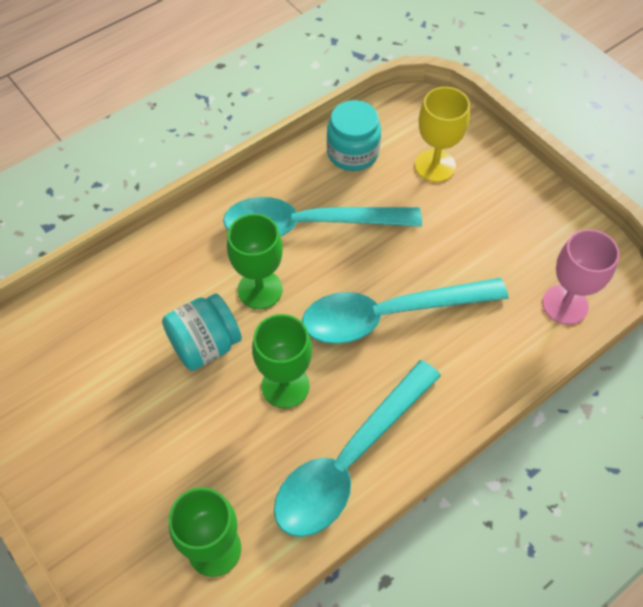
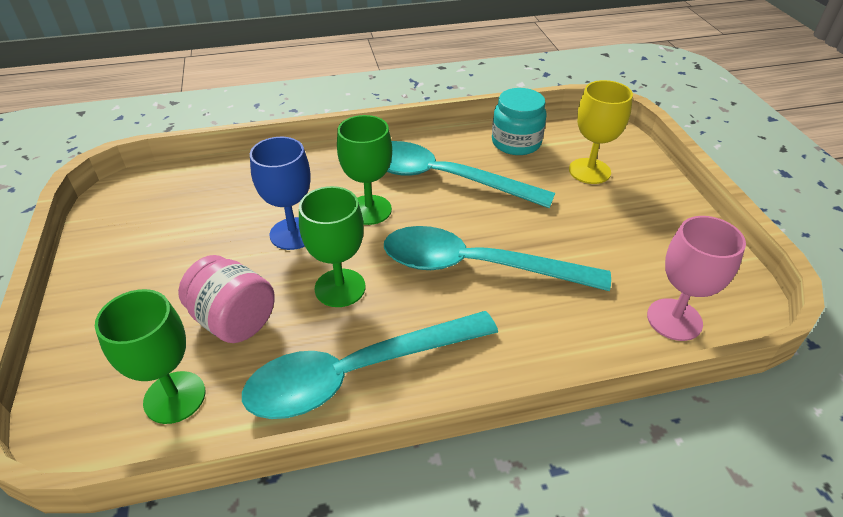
camera: 25 degrees right, 15 degrees down
turquoise jar [162,293,242,371] -> blue goblet [250,137,311,250]
none -> pink jar [178,255,275,343]

